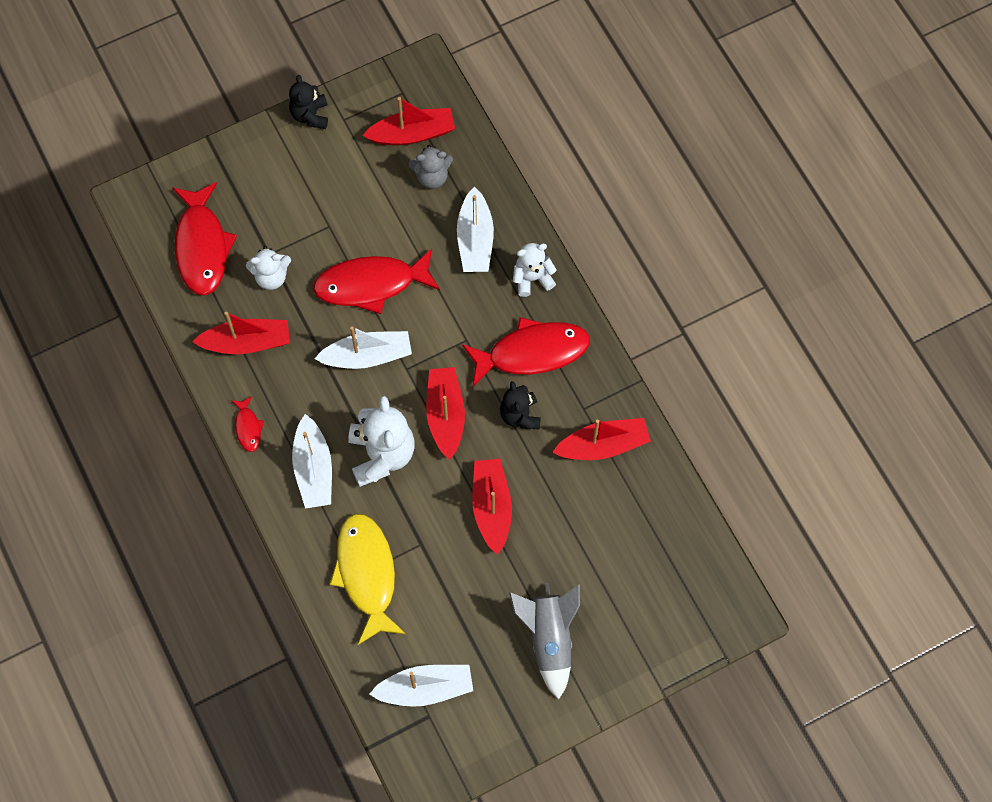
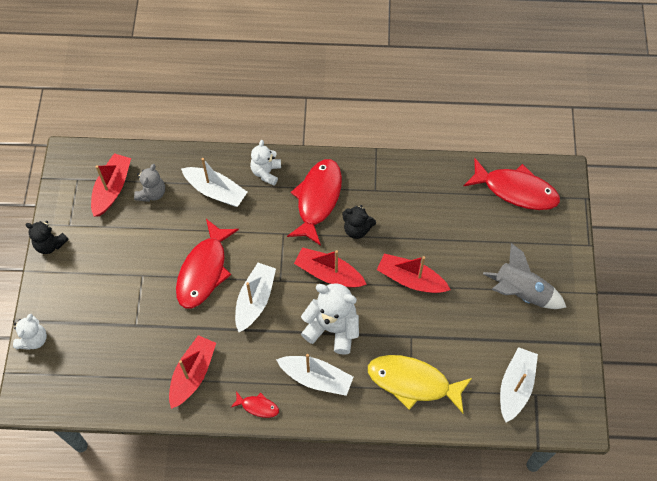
camera: 60 degrees left, 5 degrees down
red fish [173,182,237,295] -> red fish moved to [464,158,560,210]
white teddy bear [246,246,291,290] -> white teddy bear moved to [13,313,47,350]
red boat [553,418,651,460] -> none

